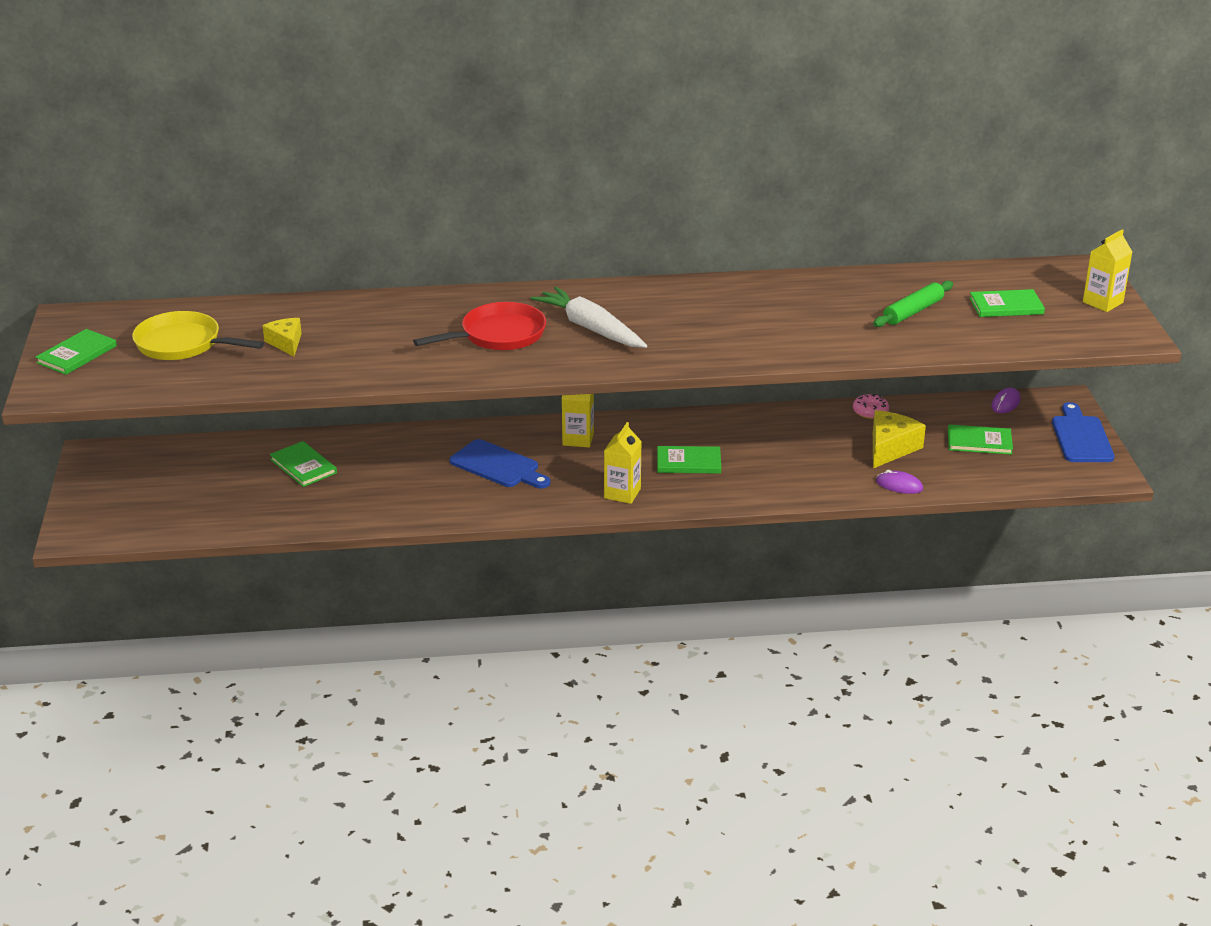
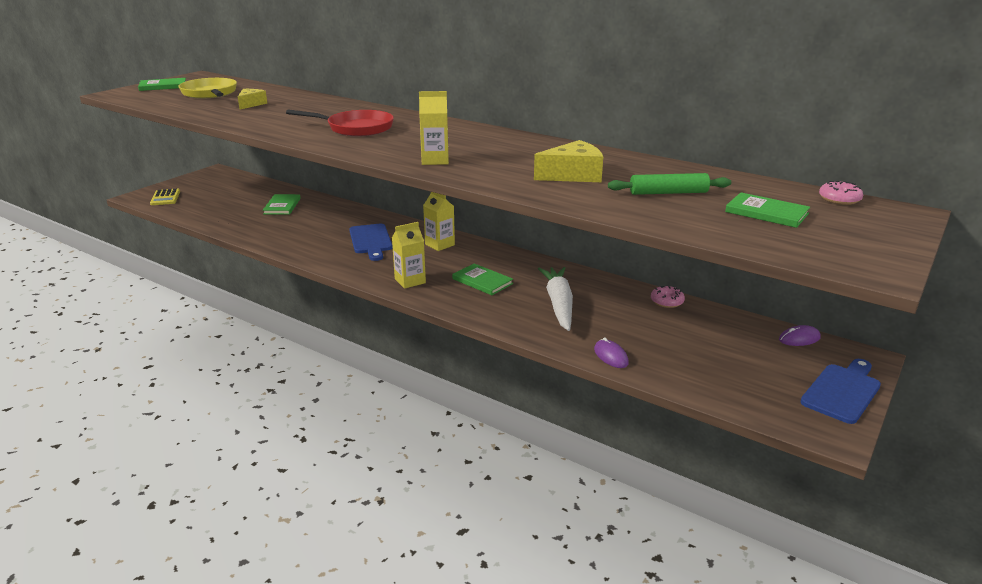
camera: 40 degrees right, 5 degrees down
white carrot [531,287,647,348] -> white carrot moved to [538,267,573,331]
yellow cheese [873,410,926,468] -> yellow cheese moved to [534,140,603,182]
green book [948,424,1013,455] -> none
yellow carton [1083,229,1132,312] -> yellow carton moved to [419,91,449,165]
none -> yellow calculator [150,188,180,205]
none -> pink donut [819,181,863,205]

